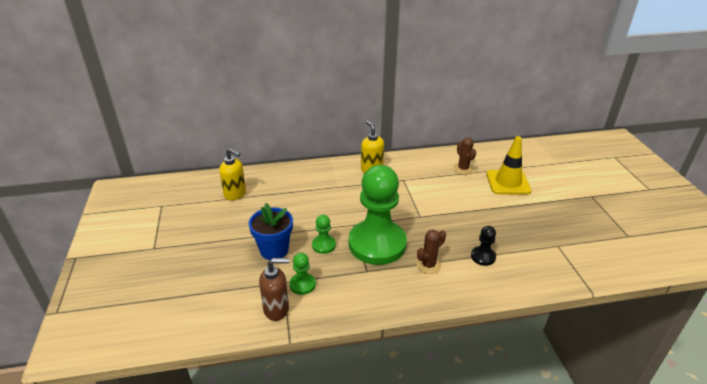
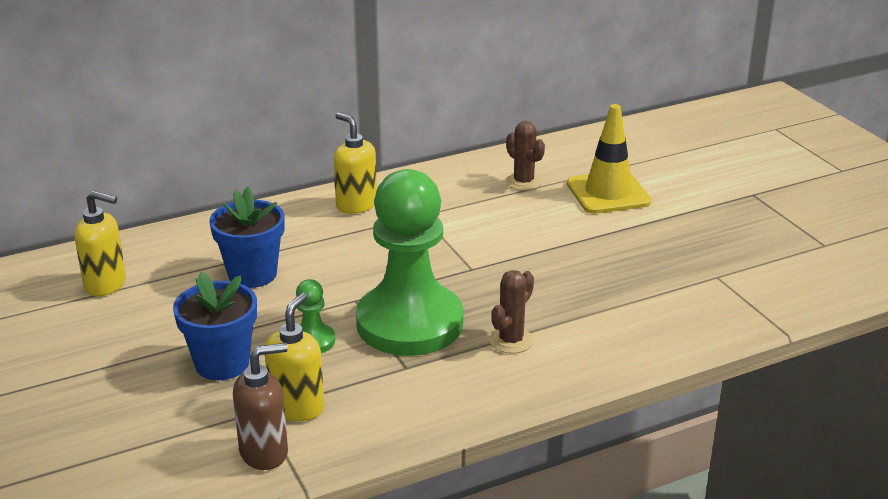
camera: 15 degrees left, 5 degrees down
green pawn [290,253,316,295] -> yellow soap dispenser [265,293,324,421]
black pawn [471,226,496,266] -> none
none -> blue flower pot [209,187,284,288]

